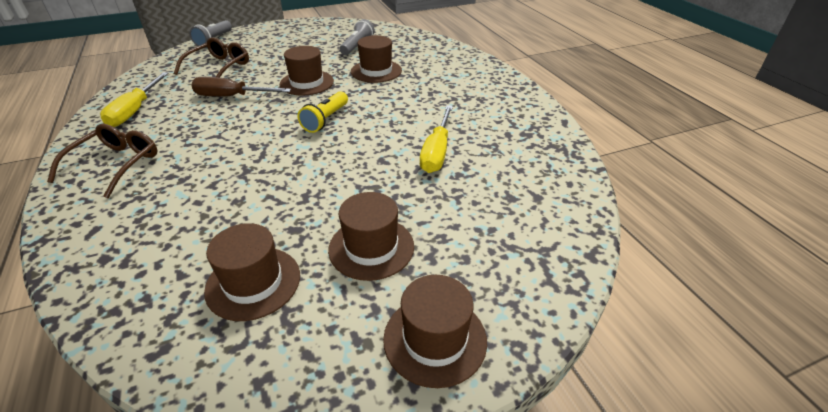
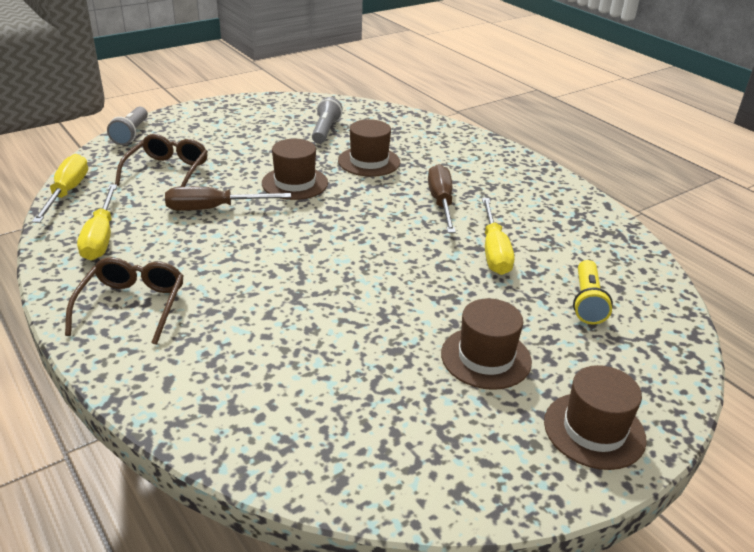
camera: 15 degrees left, 5 degrees down
brown hat [204,223,300,321] -> none
yellow flashlight [297,91,348,133] -> yellow flashlight moved to [573,260,613,324]
none -> yellow screwdriver [32,154,88,223]
none -> brown screwdriver [428,164,456,233]

